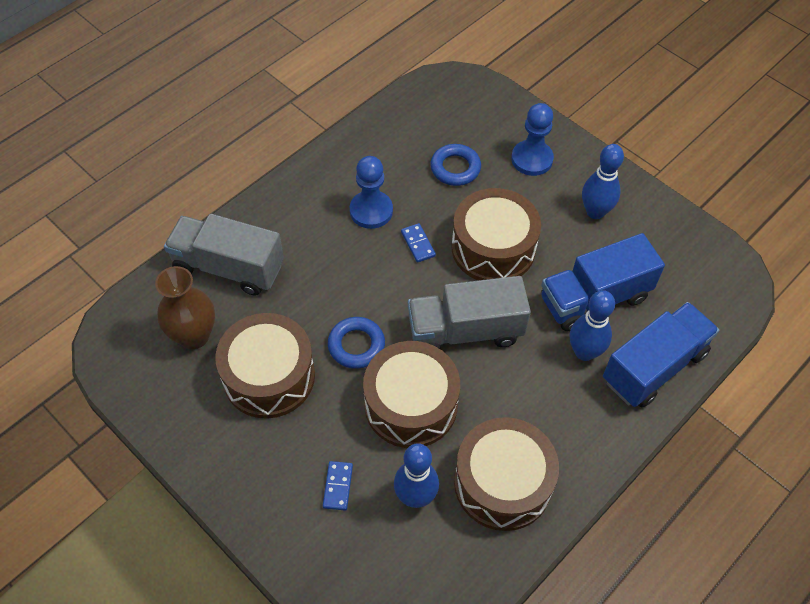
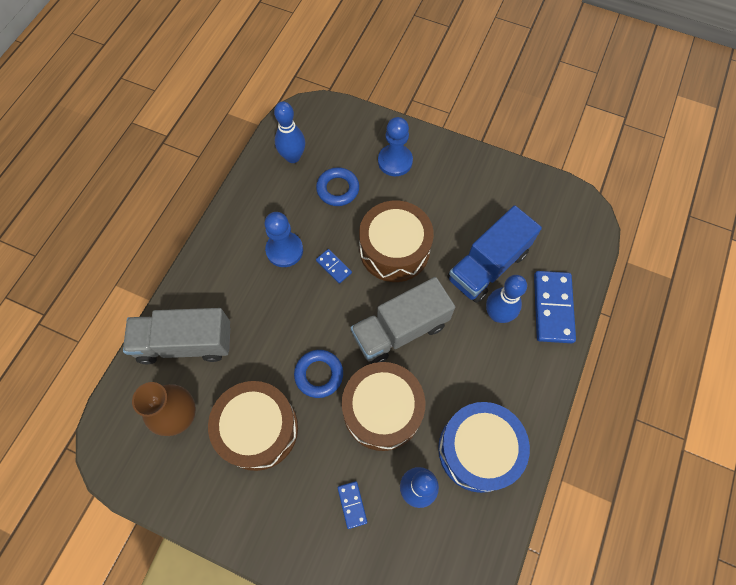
camera: 20 degrees left, 10 degrees up
brown drum [454,417,559,531] -> blue drum [438,402,530,493]
blue bowling pin [582,144,624,219] -> blue bowling pin moved to [274,101,305,163]
blue truck [603,302,719,408] -> blue domino [534,271,576,343]

